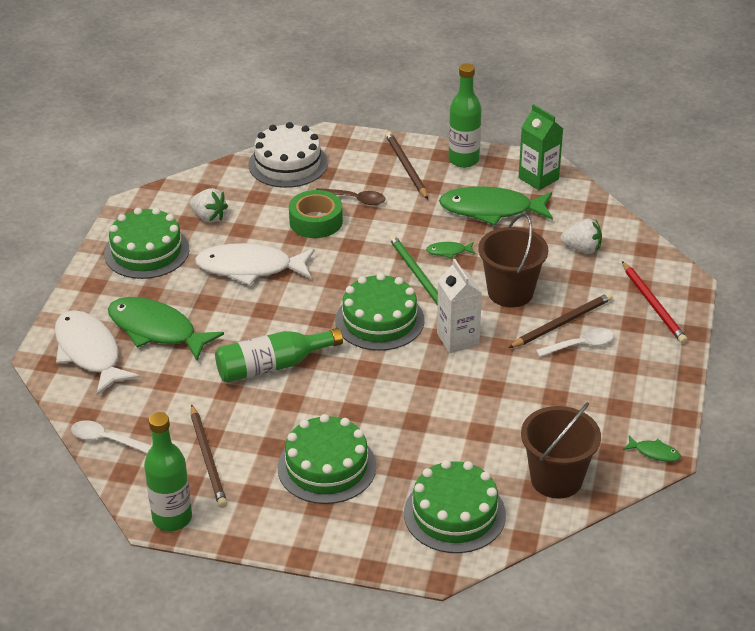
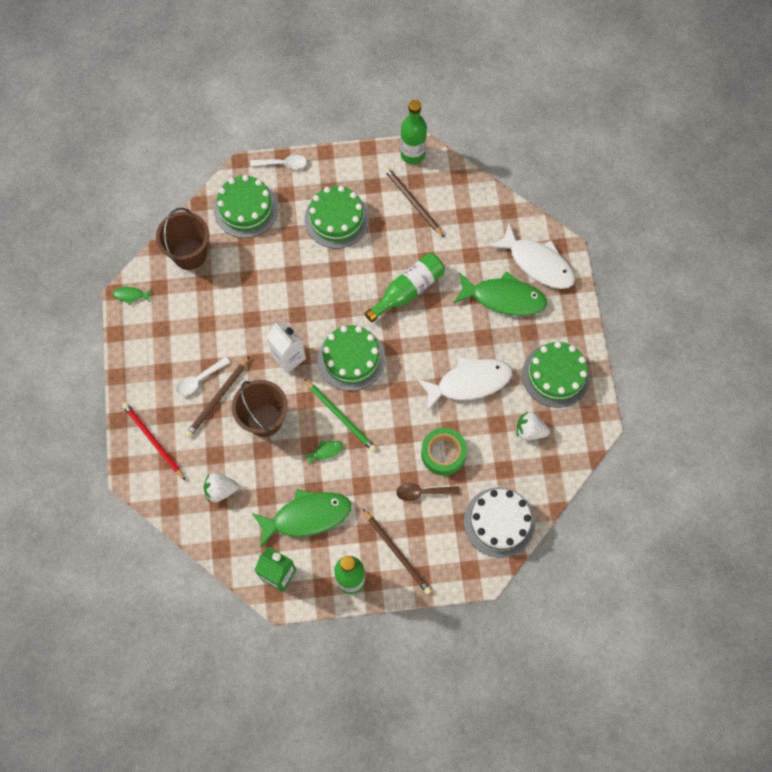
camera: 160 degrees right, 30 degrees up
white spoon [71,420,152,453] -> white spoon moved to [250,155,307,169]

